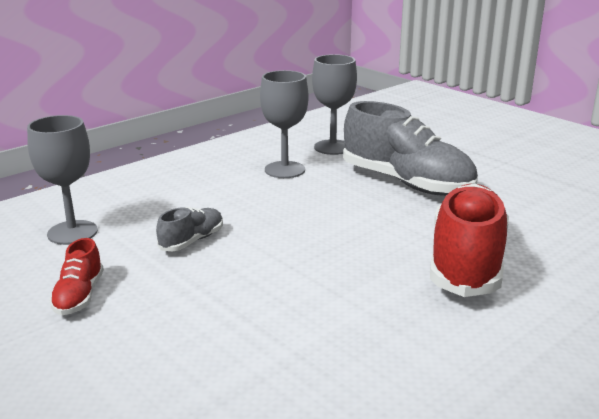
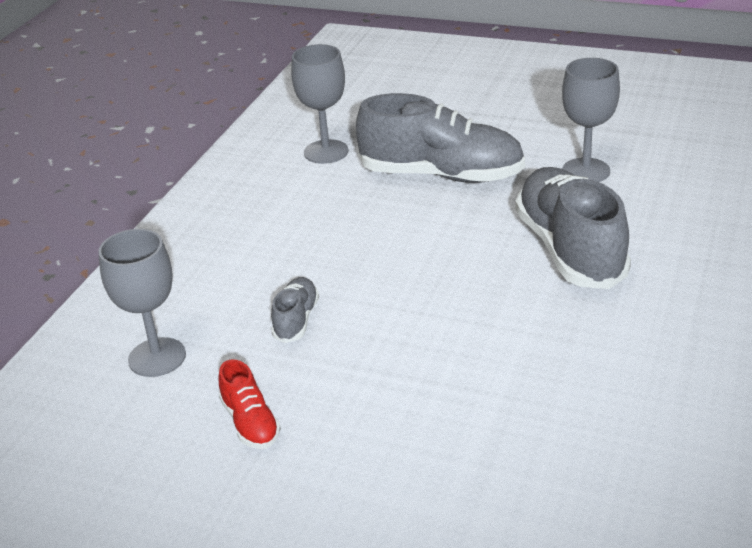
camera: 25 degrees left, 10 degrees up
grey goblet [260,70,309,178] -> grey goblet moved to [562,58,620,182]
red shoe [430,183,509,297] -> grey shoe [515,167,631,289]

